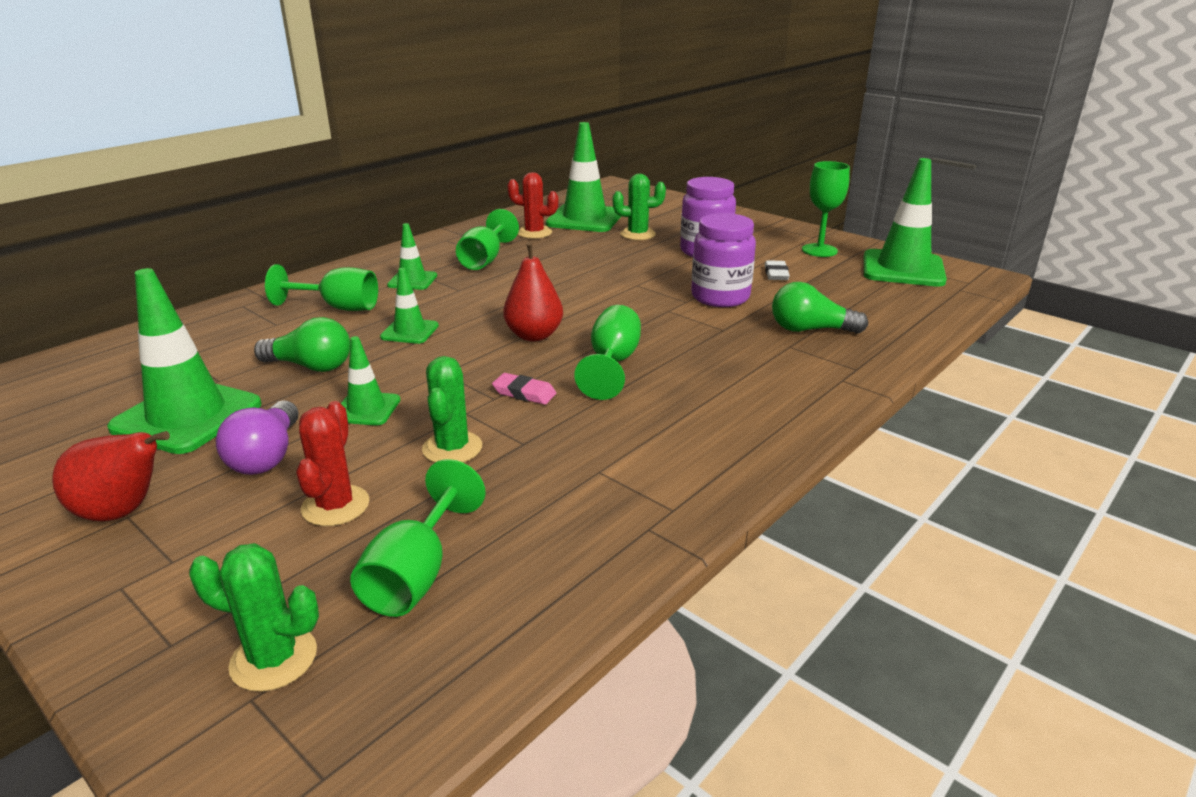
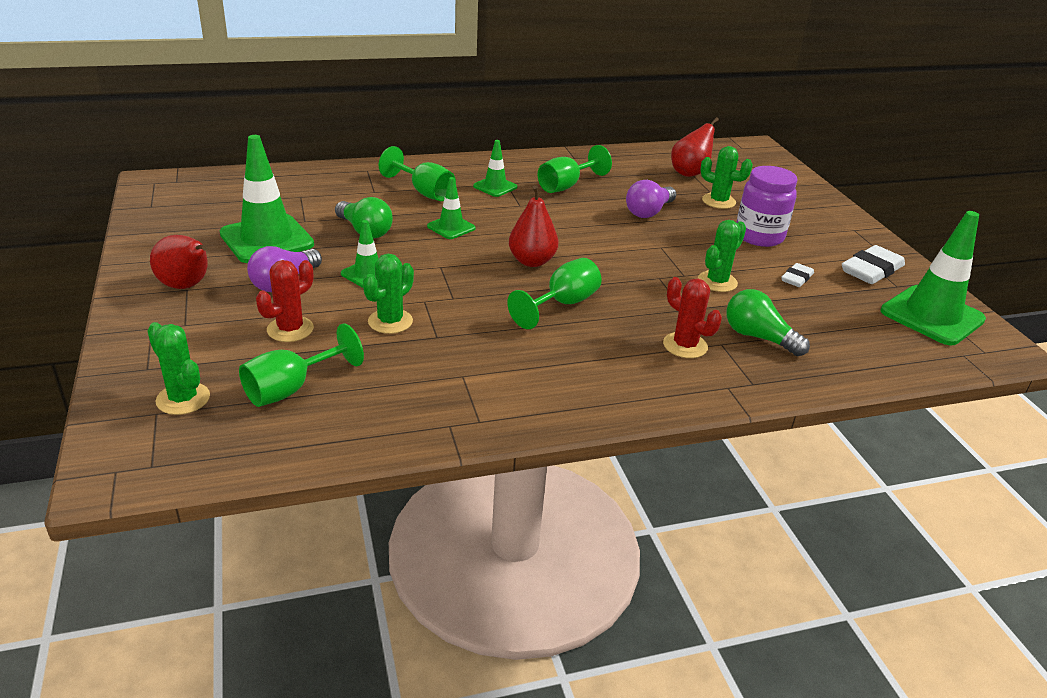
camera: 30 degrees right, 5 degrees up
pink eraser [492,373,556,405] -> none
red cactus [507,172,559,239] -> red cactus moved to [663,277,722,358]
green traffic cone [546,122,621,232] -> red pear [671,117,719,177]
purple jar [691,213,756,307] -> green cactus [698,220,746,292]
green goblet [802,161,850,257] -> white eraser [842,245,905,284]
none -> purple light bulb [626,180,676,218]

